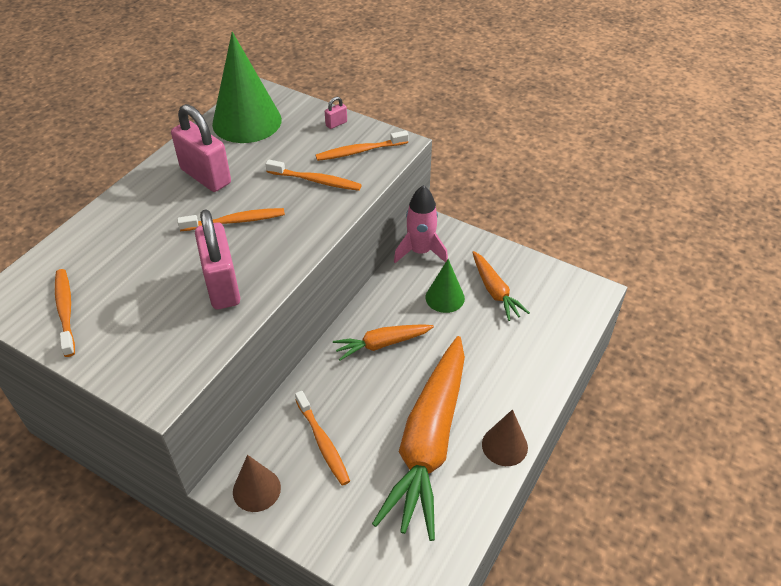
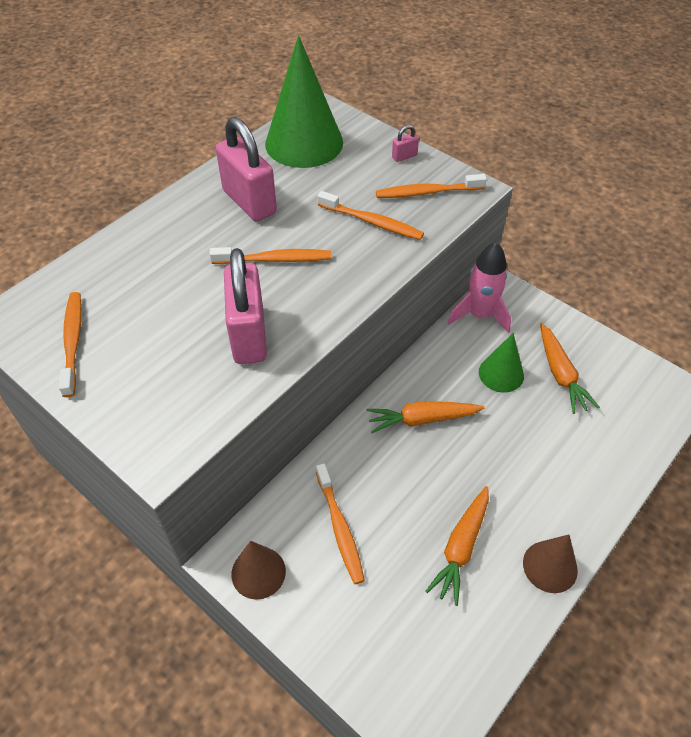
camera: 10 degrees right, 5 degrees up
orange carrot [372,336,465,541] -> orange carrot [425,486,489,606], size x0.49

